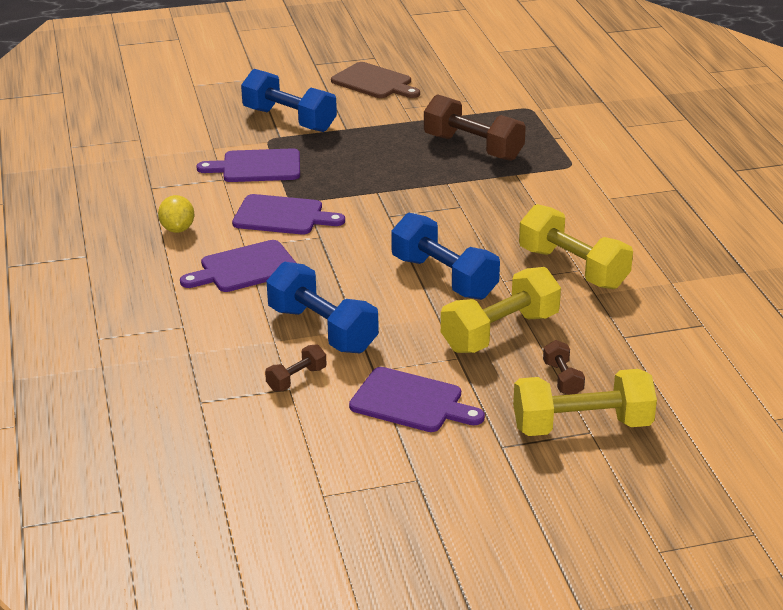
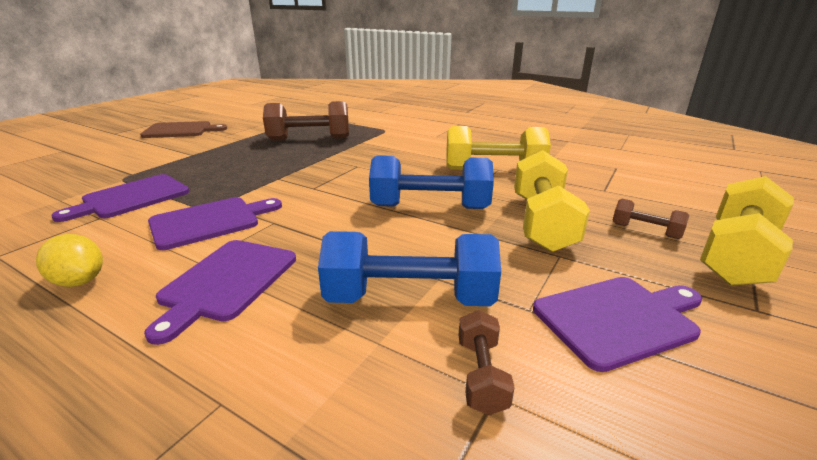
camera: 45 degrees left, 5 degrees down
blue dumbbell [241,69,337,132] -> none

